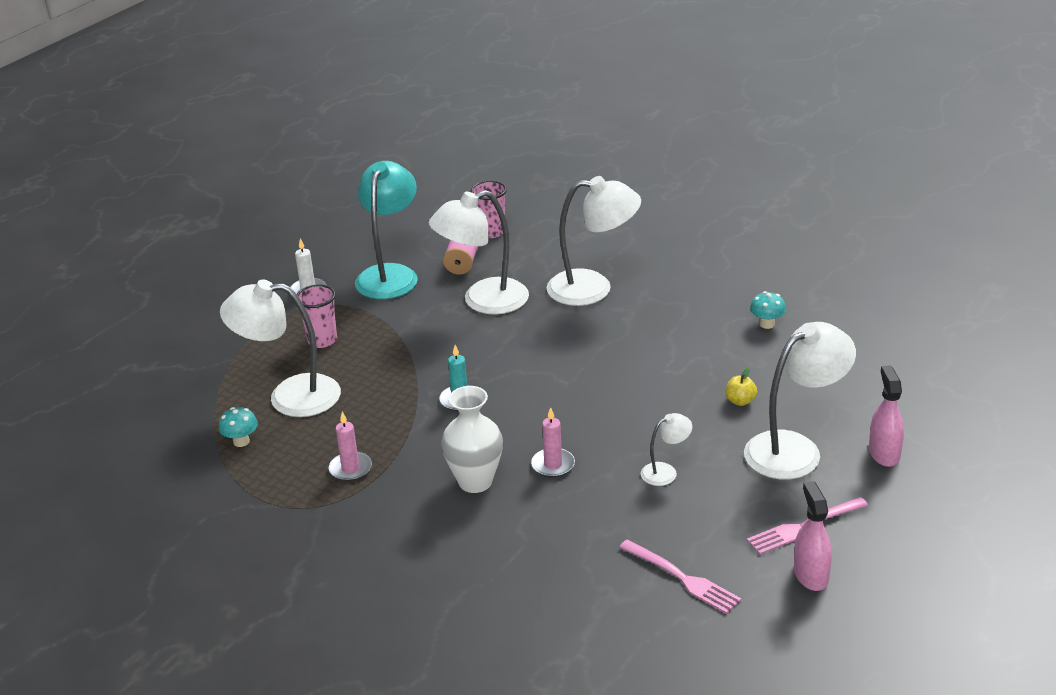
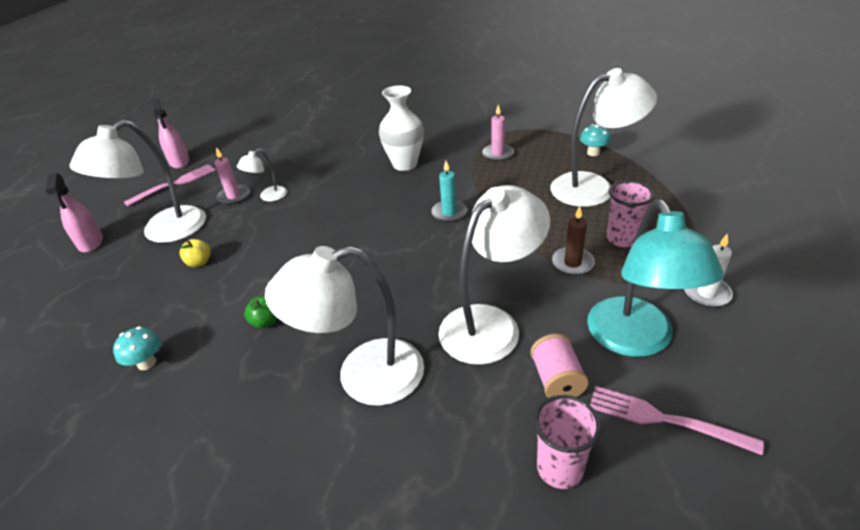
camera: 165 degrees right, 5 degrees up
pink candle [531,407,575,477] -> pink candle moved to [214,147,250,205]
pink fork [619,539,741,614] -> pink fork moved to [590,386,764,455]
none -> green apple [244,296,278,329]
none -> brown candle [552,206,595,275]

